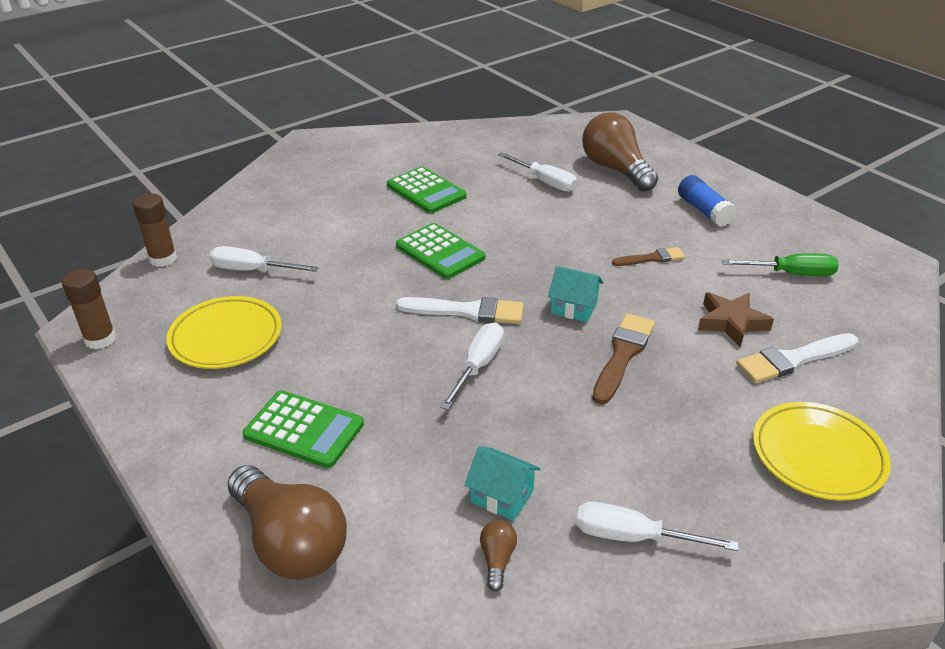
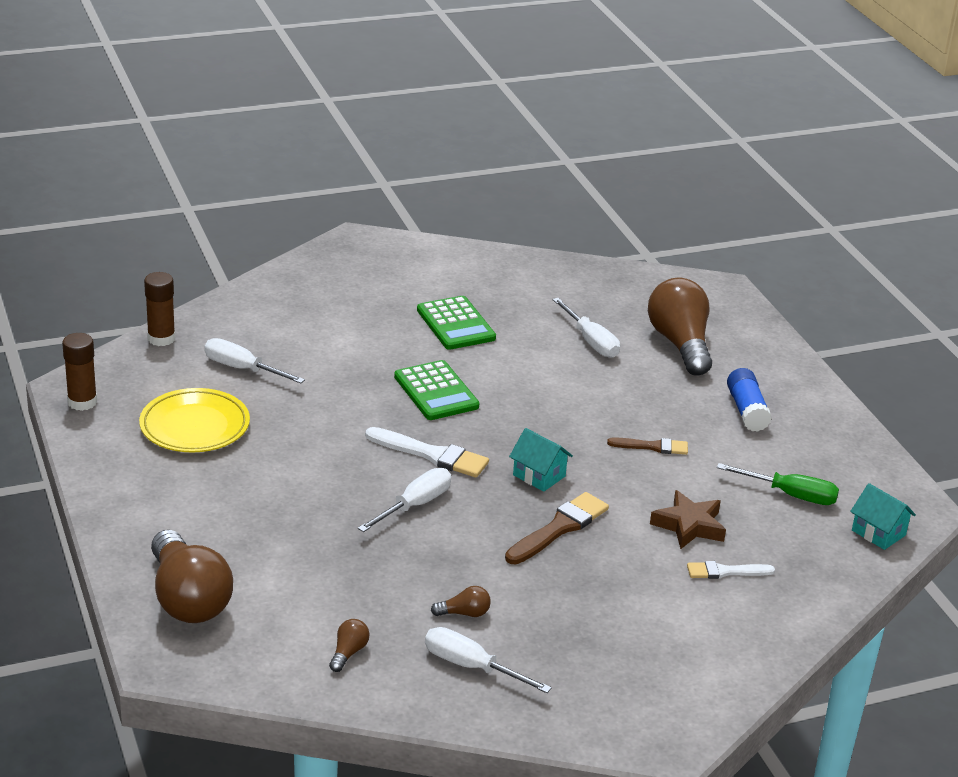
camera: 15 degrees right, 5 degrees down
green calculator [243,391,364,468] -> none
turquoise house [464,446,541,521] -> turquoise house moved to [850,483,916,550]
white brush [736,333,858,383] -> white brush [687,561,775,579], size x0.63
yellow plate [753,402,891,501] -> none
none -> brown light bulb [431,586,491,617]

